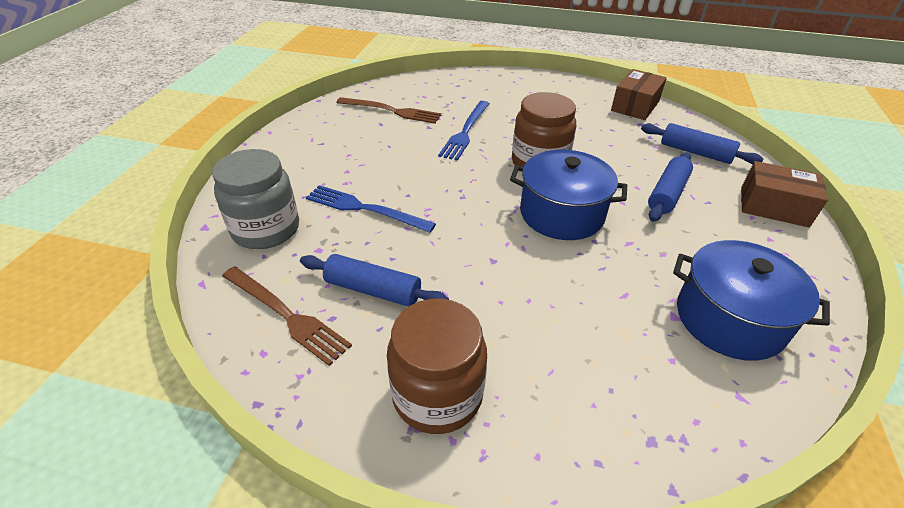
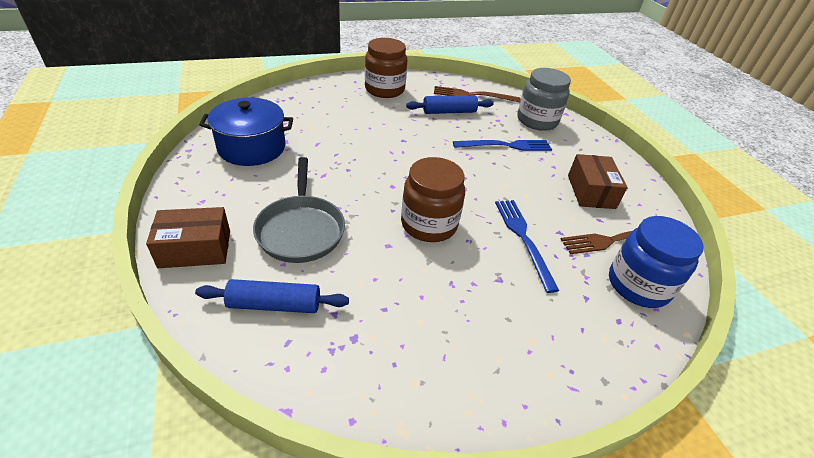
camera: 145 degrees right, 0 degrees up
blue pot [510,150,627,240] -> none
brown box [611,69,667,120] -> brown box moved to [568,154,628,209]
blue rolling pin [648,152,693,222] -> grey pan [253,157,345,263]
none -> blue jar [609,216,704,308]

